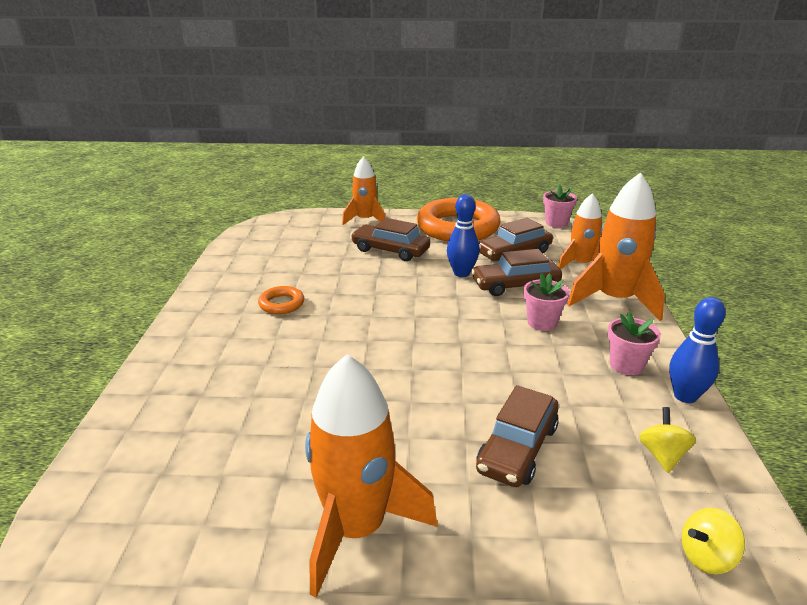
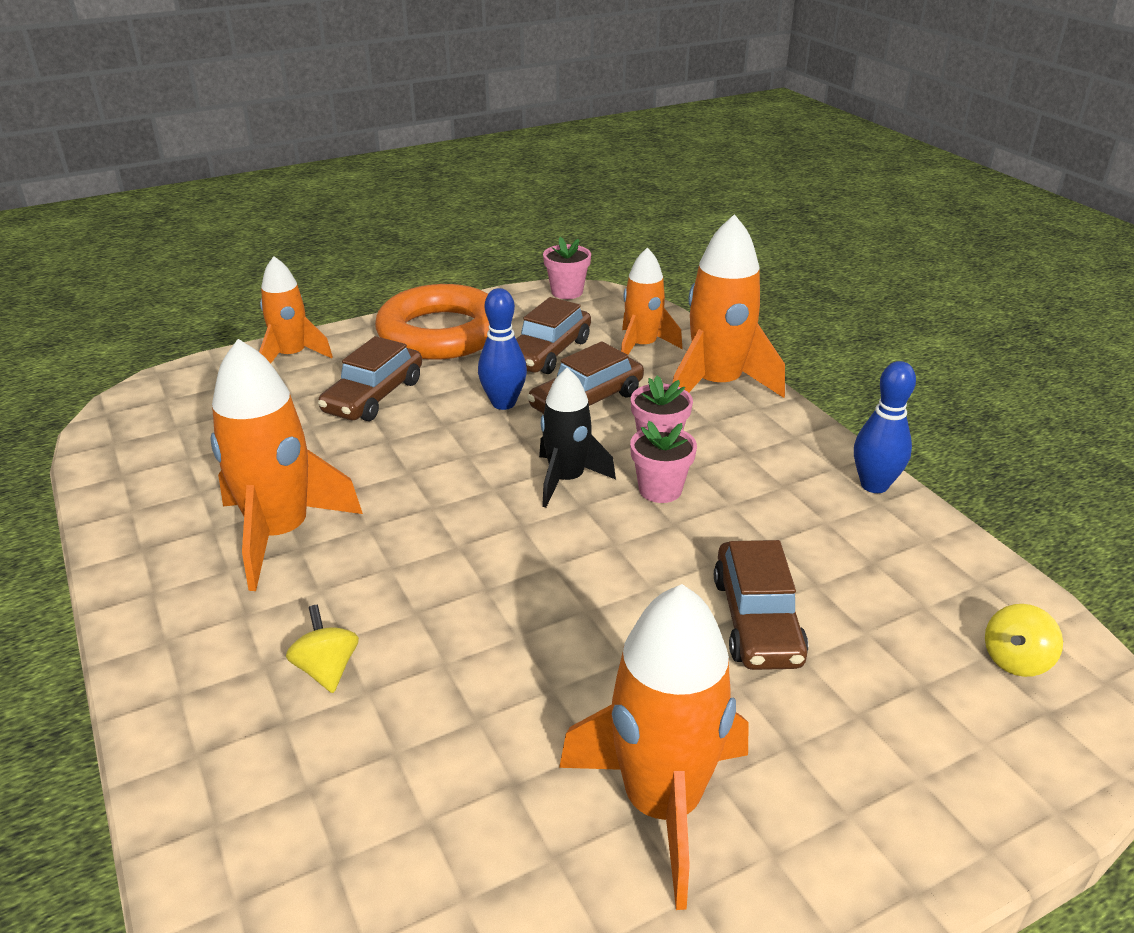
camera: 30 degrees left, 5 degrees up
orange ring [258,286,304,314] -> orange rocket [210,339,363,591]
brown car [351,218,430,261] -> brown car turned 60 degrees counterclockwise [318,336,422,421]
pink flower pot [608,312,661,375] -> pink flower pot moved to [630,421,697,503]
yellow spinning top [639,407,696,473] -> yellow spinning top moved to [286,605,359,693]
none -> black rocket [539,368,616,507]

